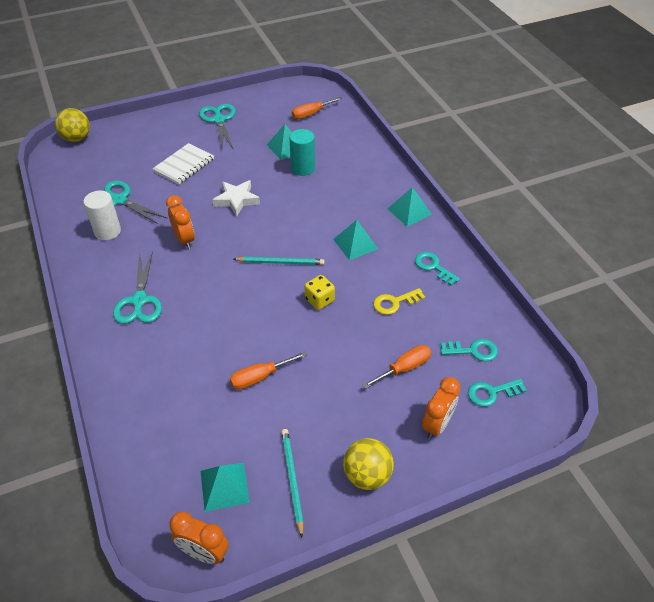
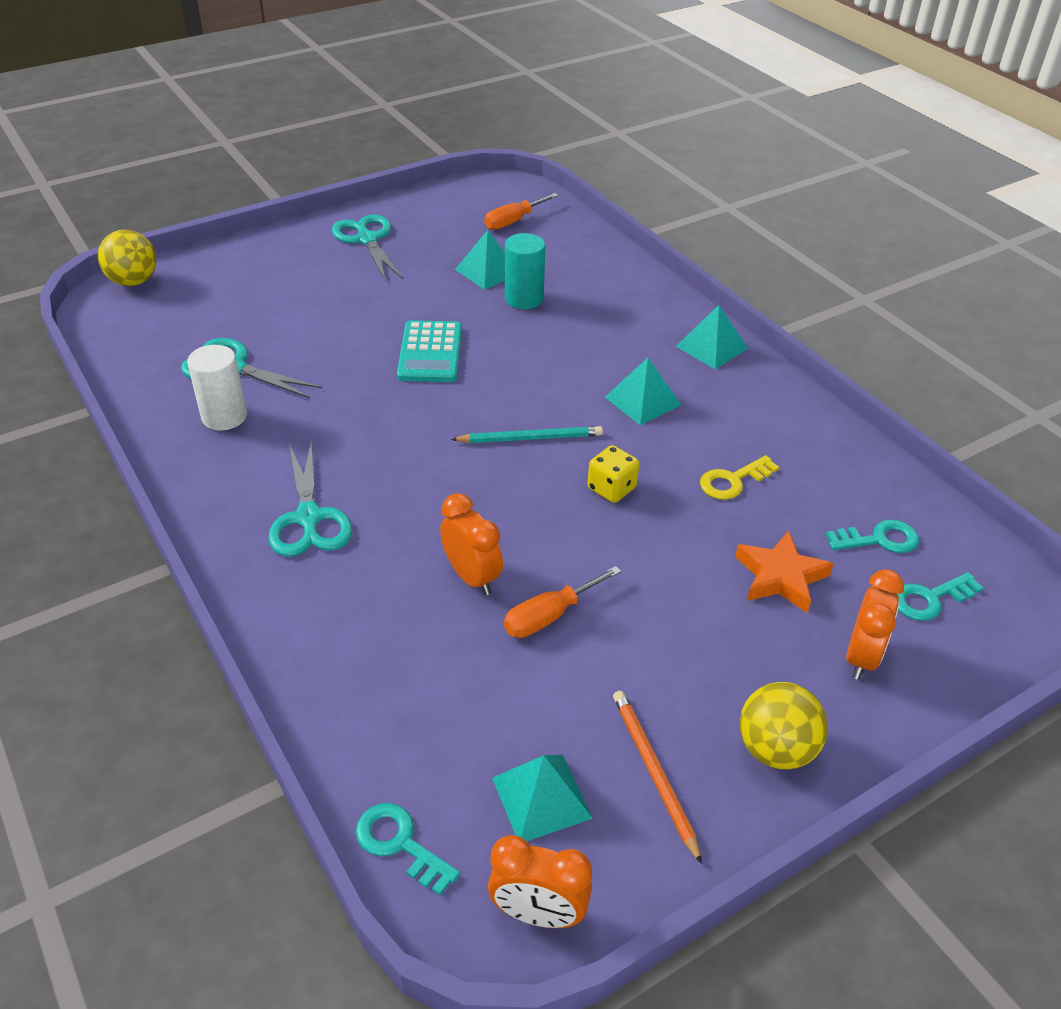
camera: 10 degrees left, 5 degrees down
white notebook [152,143,214,184] -> none
orange clock [166,195,195,249] -> orange clock moved to [440,493,503,595]
white star [212,180,260,217] -> turquoise calculator [397,320,462,382]
turquoise pencil [281,429,304,537] -> orange pencil [613,691,702,864]
orange screwdriver [362,345,431,389] -> orange star [735,530,834,613]
turquoise key [415,252,460,286] -> turquoise key moved to [356,803,460,895]

